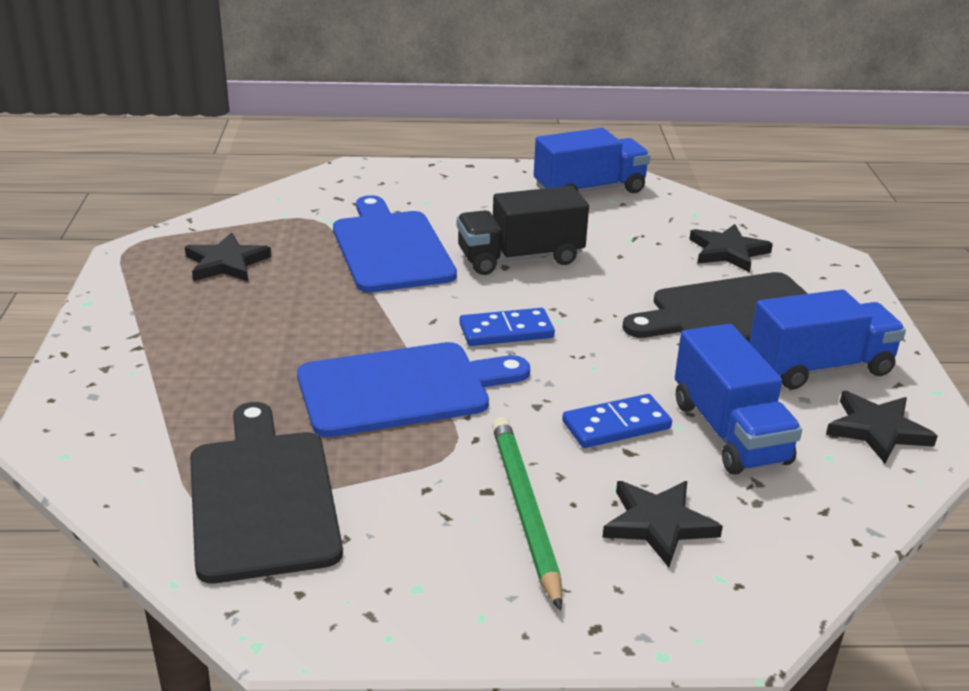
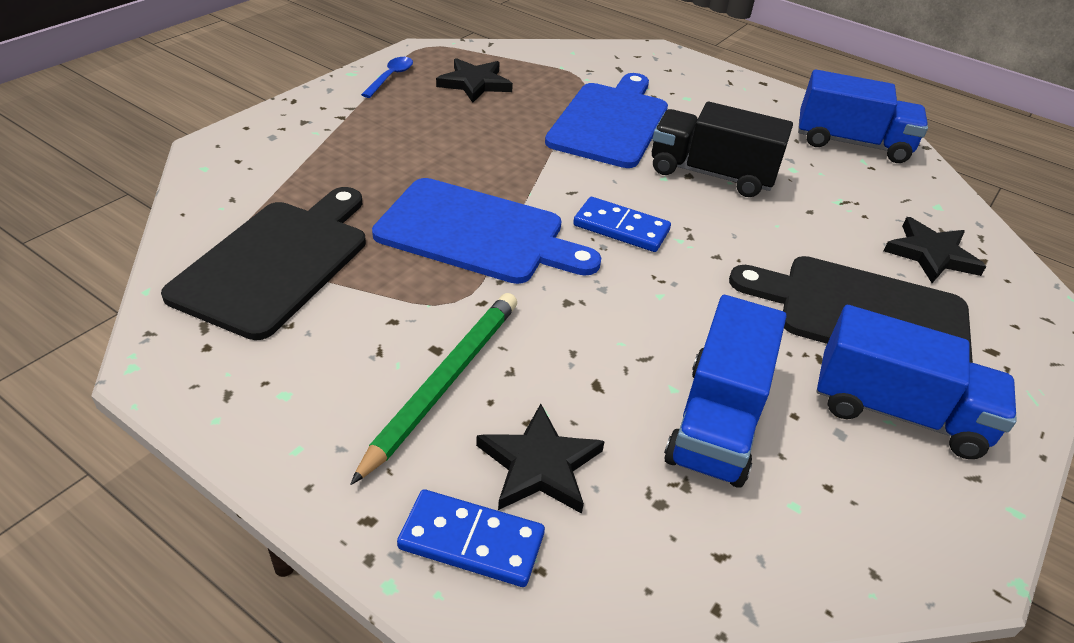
camera: 35 degrees right, 10 degrees up
blue domino [562,394,672,448] -> blue domino moved to [397,490,545,587]
black star [826,391,938,464] -> none
none -> blue spoon [361,57,413,98]

